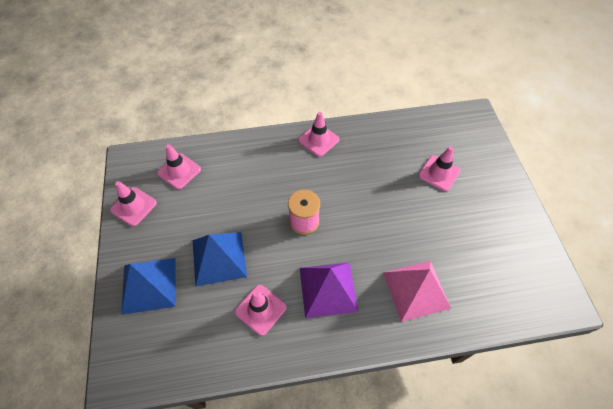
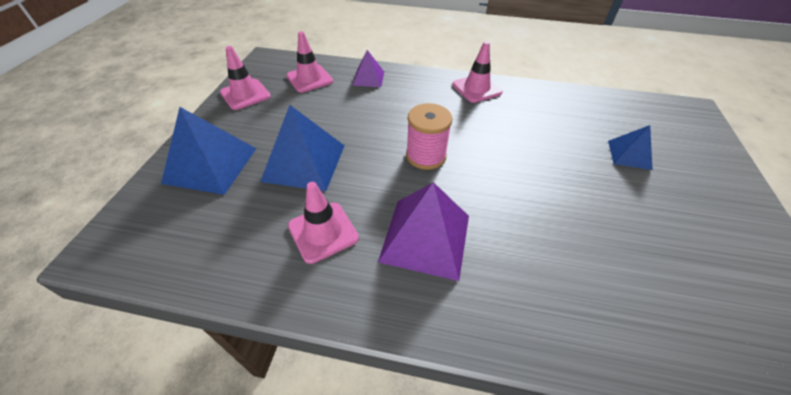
camera: 20 degrees right, 10 degrees down
pink pyramid [383,261,451,322] -> none
pink traffic cone [418,146,461,191] -> blue pyramid [608,125,653,170]
none -> purple pyramid [352,50,384,87]

